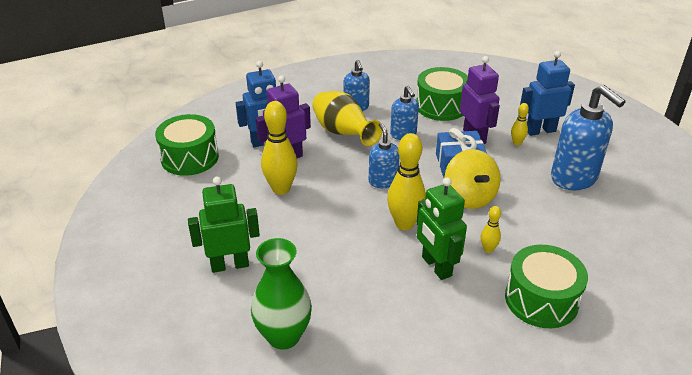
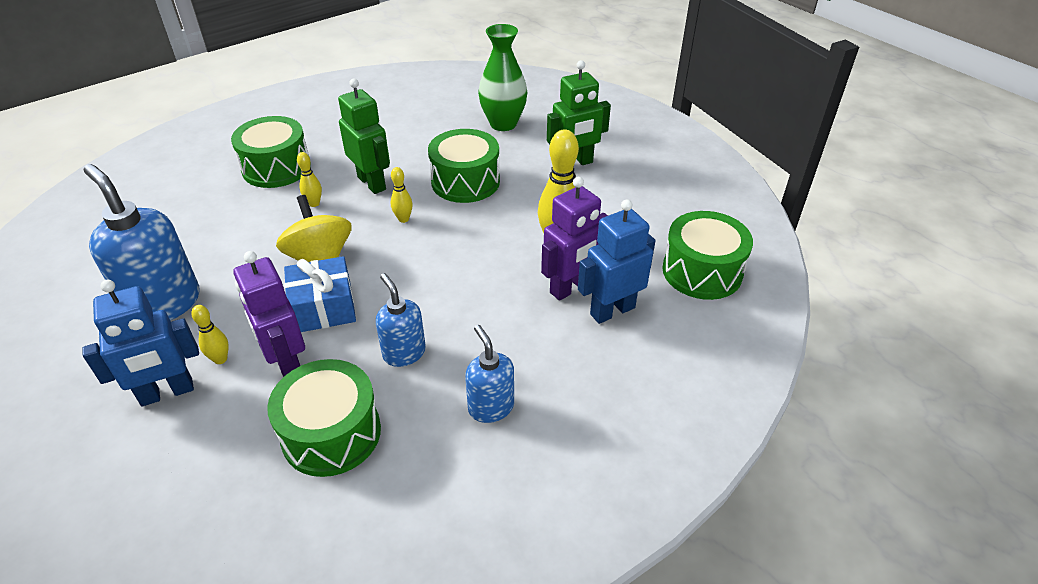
camera: 170 degrees right, 5 degrees up
yellow vase [312,91,383,146] -> none
blue soap dispenser [369,123,399,188] -> none
yellow bowling pin [387,133,426,230] -> yellow bowling pin [391,167,413,223], size x0.50
none -> green drum [428,129,500,203]

